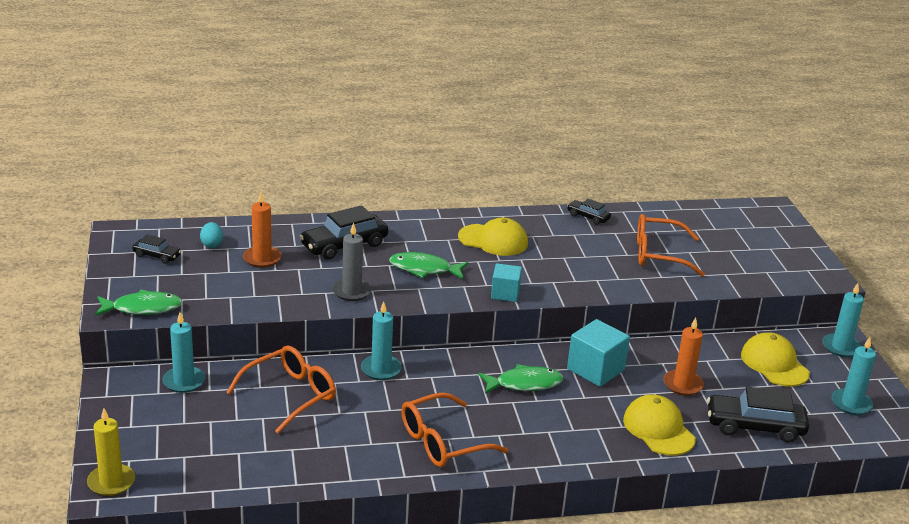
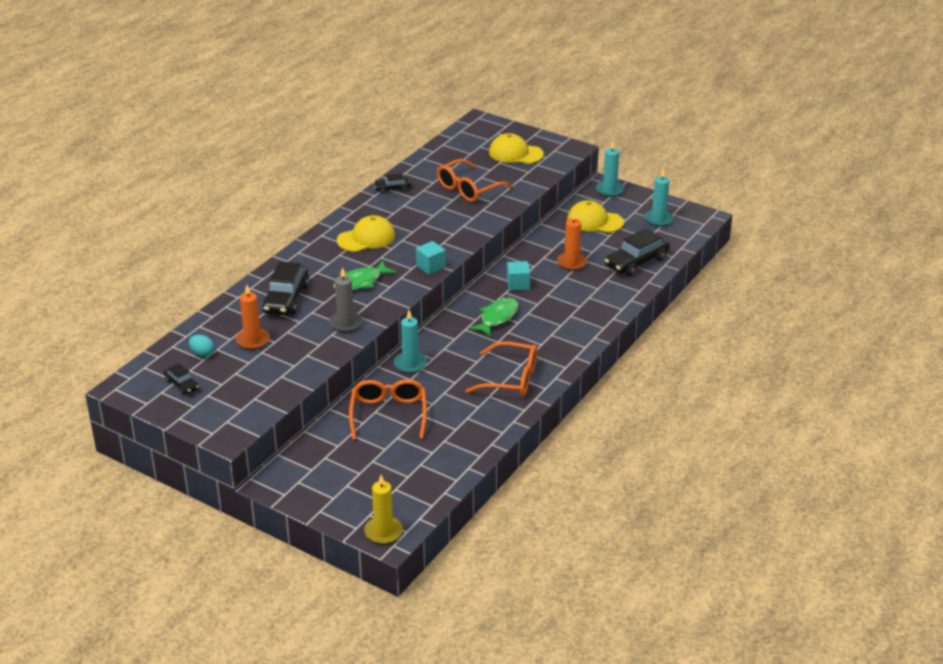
camera: 45 degrees left, 5 degrees up
green fish [95,290,182,316] -> none
black car [132,234,181,264] -> black car turned 75 degrees clockwise [164,363,199,395]
turquoise candle [163,312,205,393] -> none
orange glasses [401,392,508,467] -> orange glasses turned 90 degrees counterclockwise [465,342,537,396]
turquoise cube [567,319,630,387] -> turquoise cube [507,261,530,291], size x0.64
yellow cap [623,394,696,456] -> yellow cap moved to [489,133,544,164]

